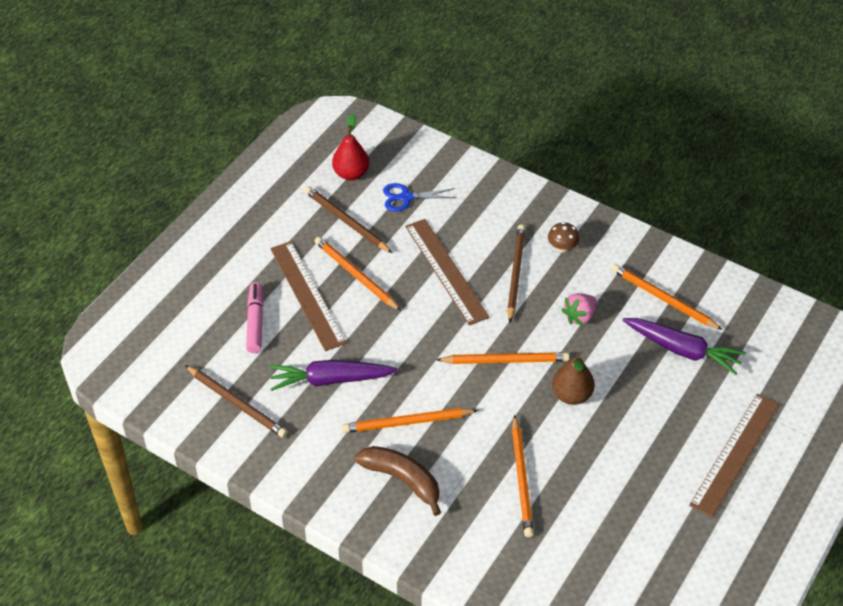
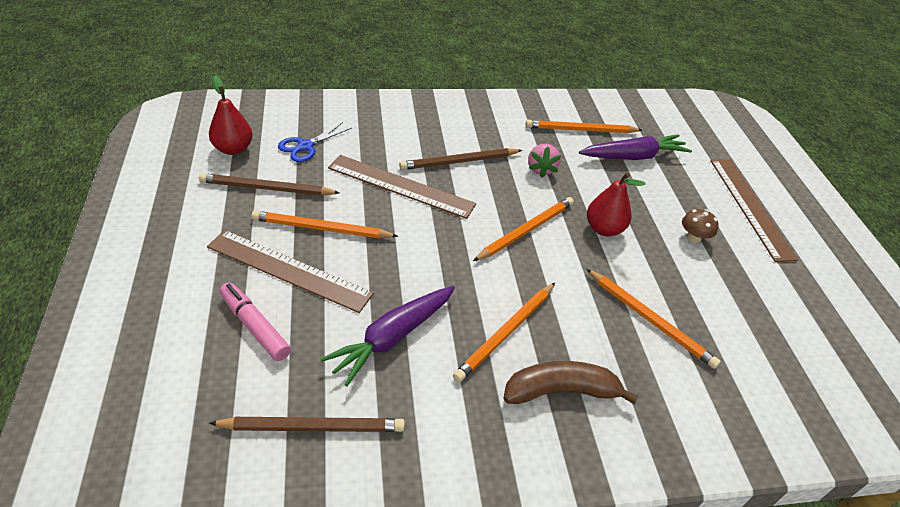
camera: 45 degrees left, 5 degrees down
brown pencil [507,224,526,323] -> brown pencil turned 75 degrees counterclockwise [399,148,522,170]
brown mushroom [548,222,579,252] -> brown mushroom moved to [682,209,719,243]
brown pear [552,354,595,405] -> red pear [587,172,645,237]

